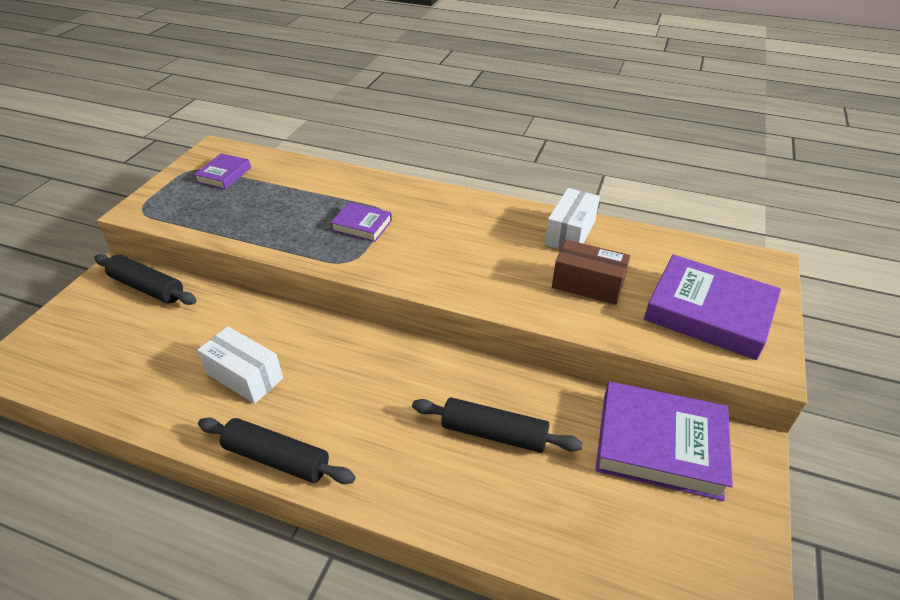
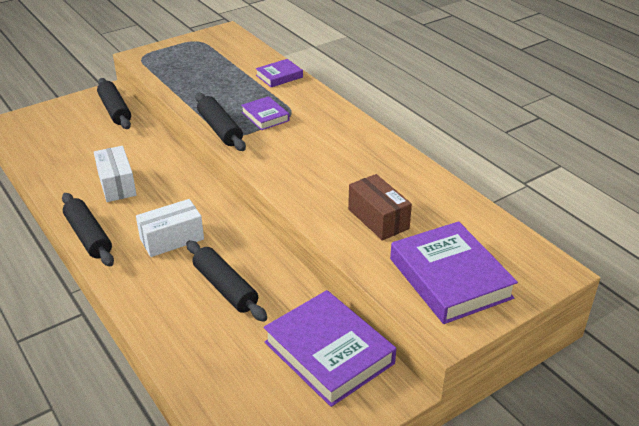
camera: 35 degrees right, 5 degrees down
purple book [194,153,251,190] -> purple book moved to [256,59,303,87]
white box [545,188,600,250] -> white box moved to [136,199,204,257]
none -> black rolling pin [195,93,246,151]

